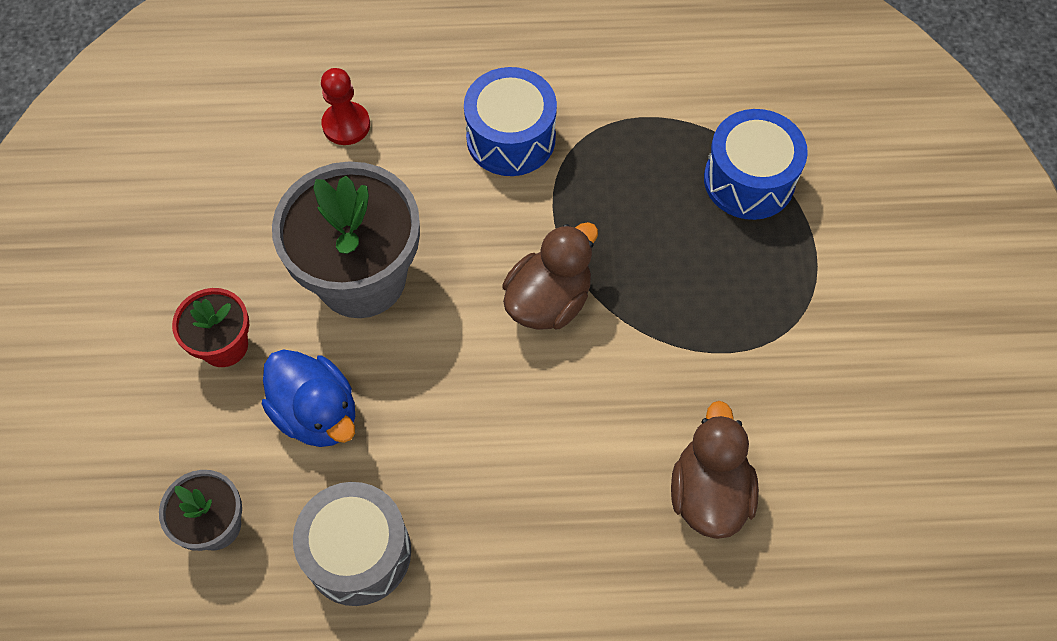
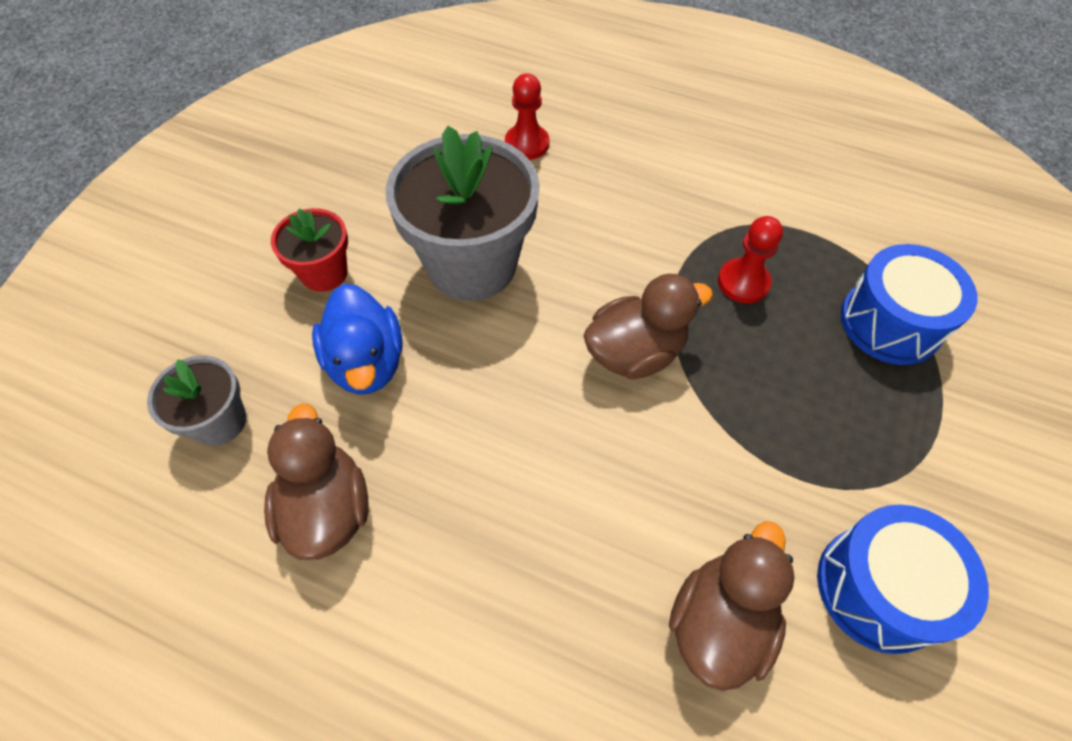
camera: 25 degrees right, 5 degrees down
grey drum [293,482,411,606] -> brown duck [264,404,369,560]
blue drum [464,67,557,176] -> blue drum moved to [817,505,989,654]
none -> red pawn [718,216,783,303]

